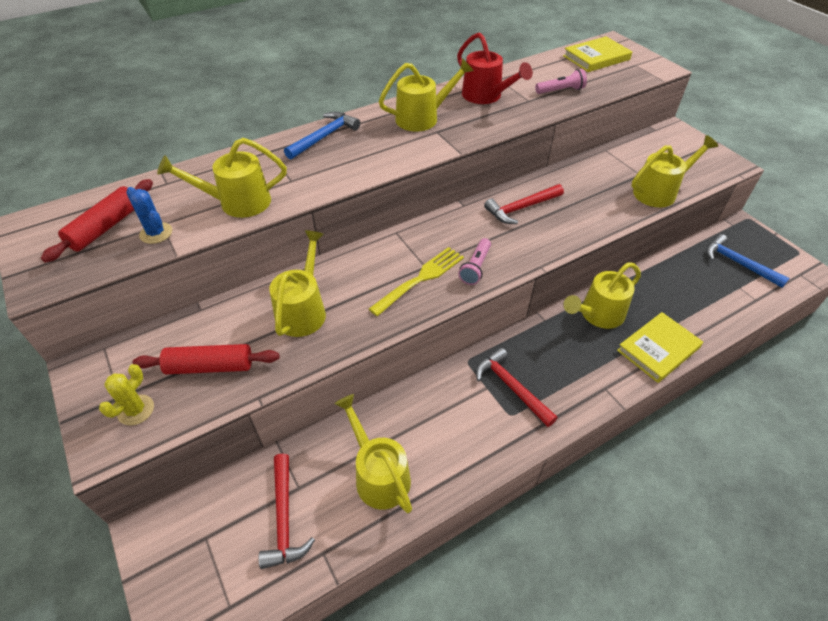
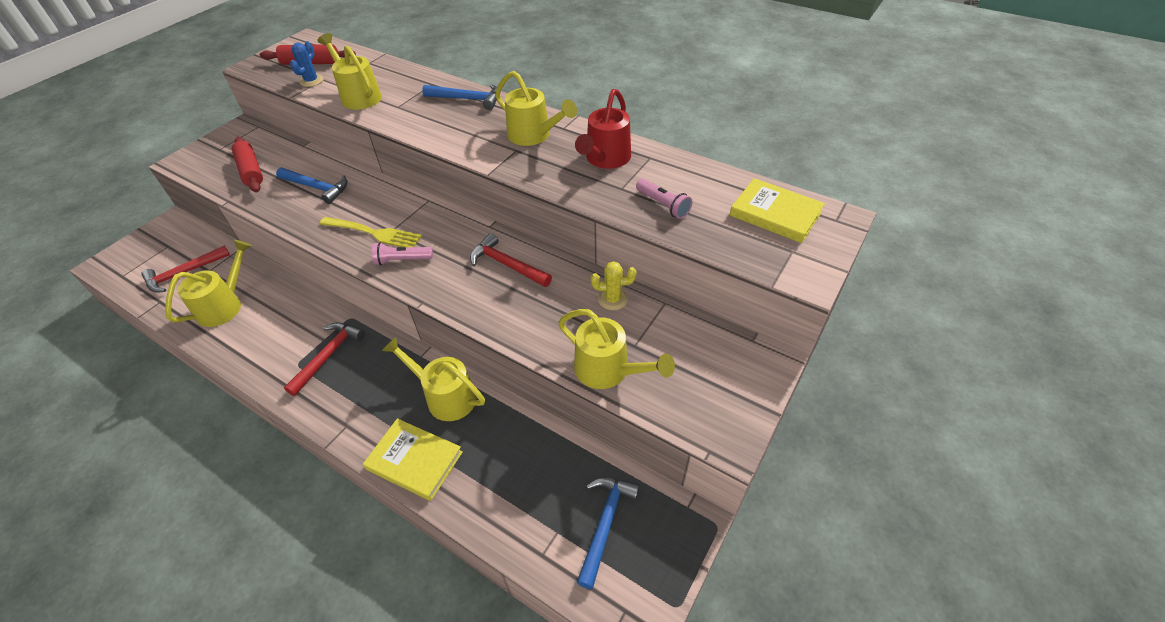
camera: 65 degrees right, 0 degrees up
yellow cactus [99,364,154,426] -> yellow cactus moved to [591,261,637,310]
yellow watering can [269,230,326,337] -> blue hammer [276,167,347,204]

